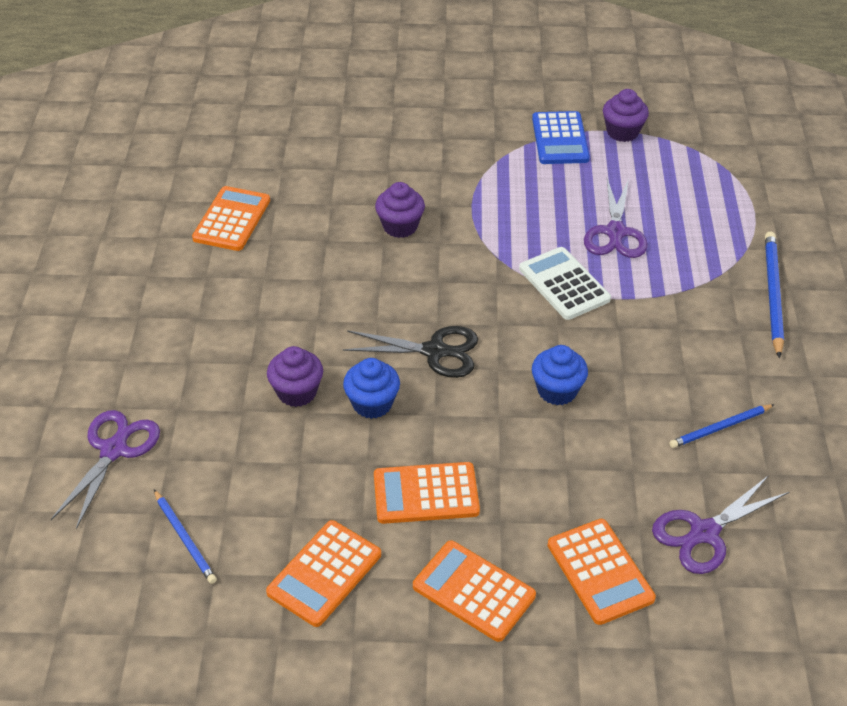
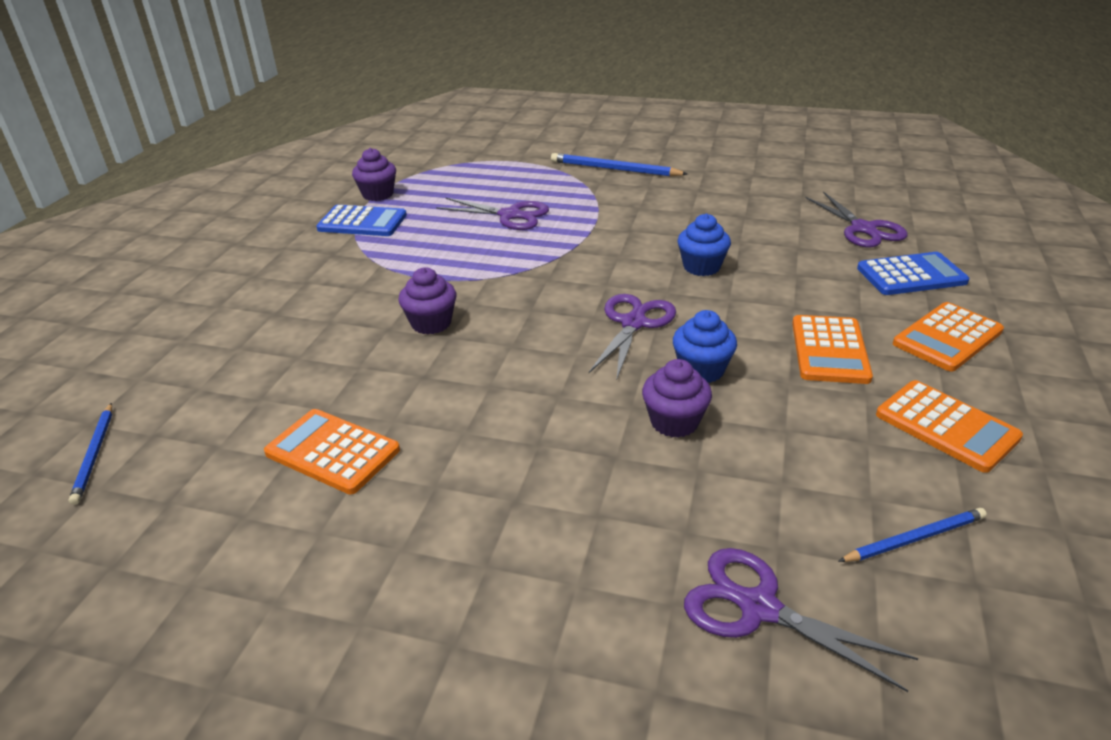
camera: 75 degrees left, 10 degrees down
black scissors [343,326,478,378] -> purple scissors [589,294,676,381]
white calculator [519,247,611,320] -> none
orange calculator [548,519,656,625] -> blue calculator [857,252,969,295]
blue pencil [669,404,775,448] -> blue pencil moved to [68,403,112,505]

